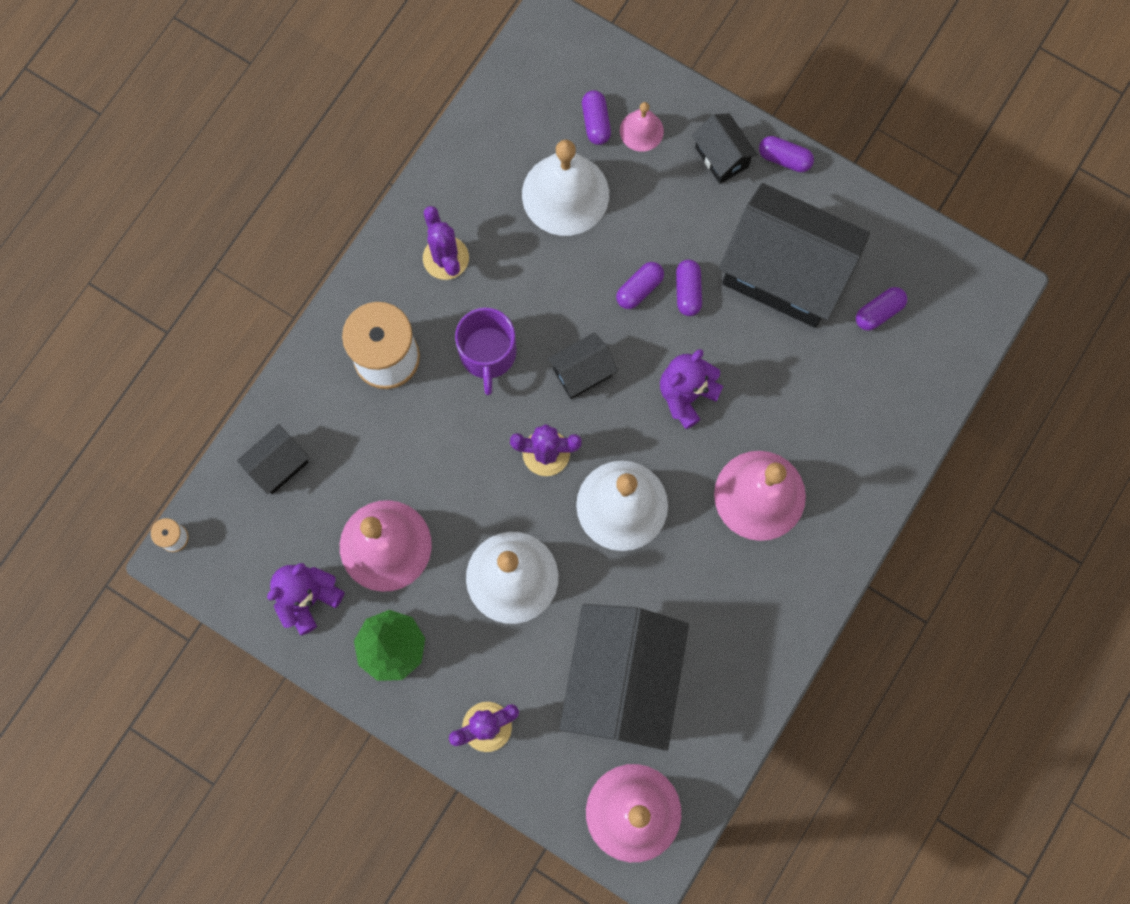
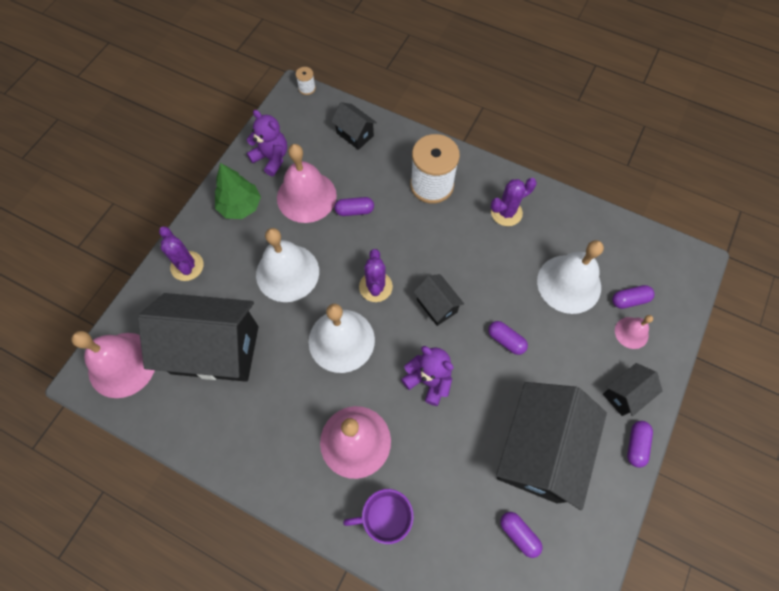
camera: 85 degrees right, 10 degrees down
purple mug [455,308,517,395] -> purple mug moved to [343,489,414,544]
purple capsule [676,260,702,316] -> purple capsule moved to [335,197,374,216]

